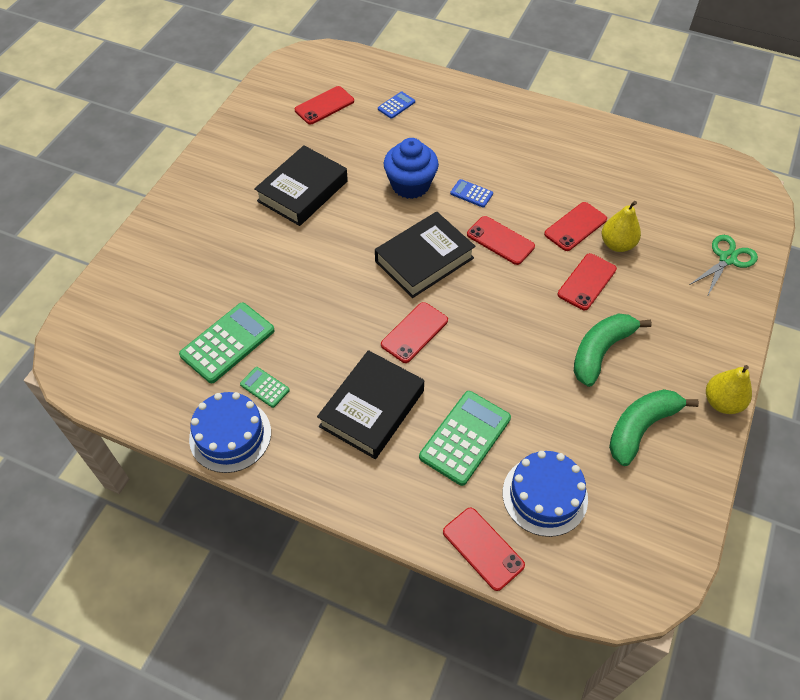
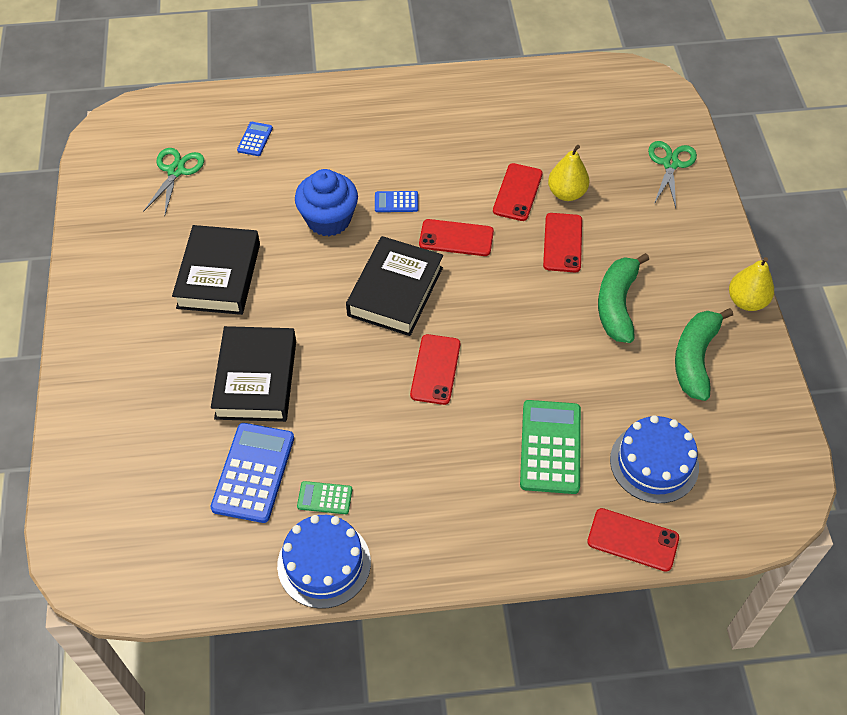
camera: 30 degrees left, 0 degrees up
green calculator [179,302,275,383] -> blue calculator [210,423,294,523]
red phone [295,86,354,124] -> green scissors [143,148,204,214]
black book [317,350,424,459] -> black book moved to [211,326,296,422]

